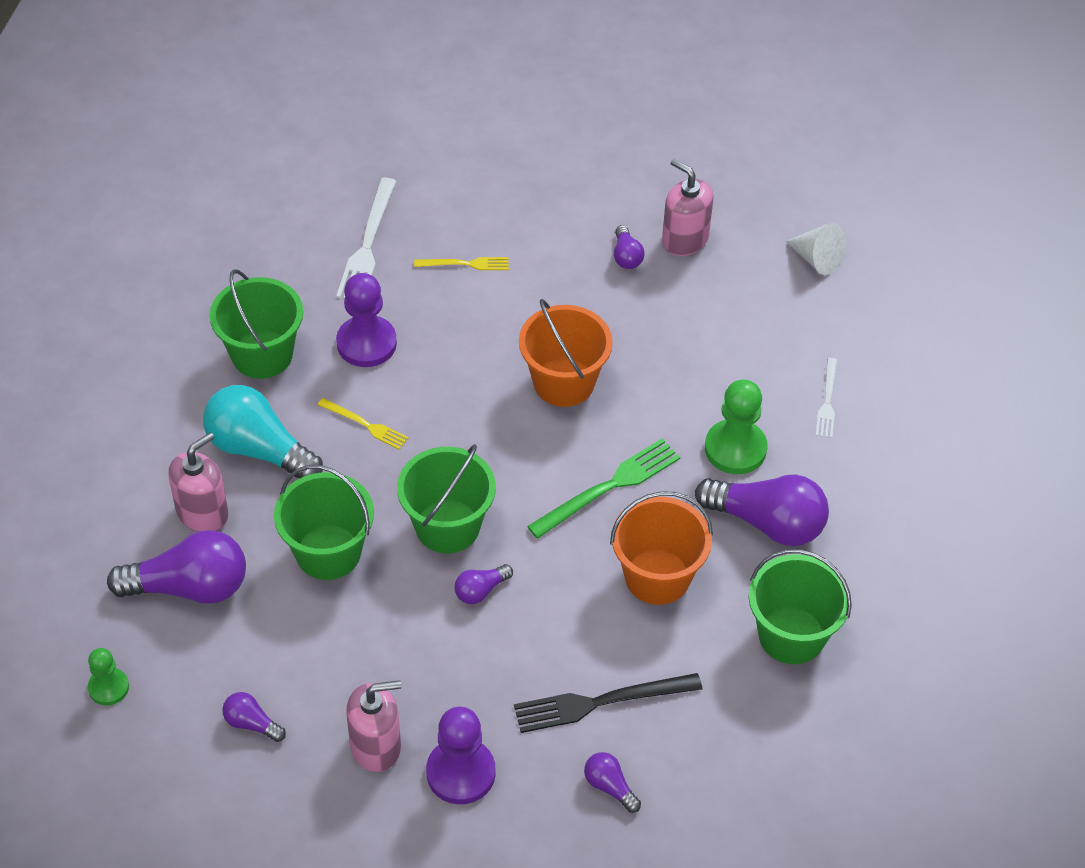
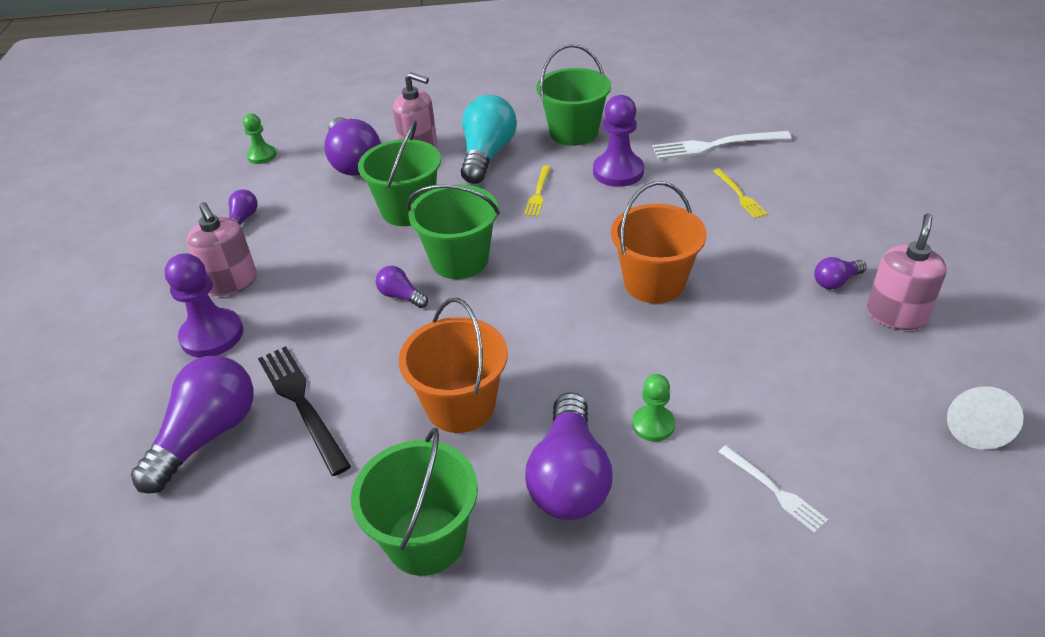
camera: 75 degrees right, 10 degrees down
green fork [527,439,680,539] -> none
purple light bulb [584,752,641,813] -> purple light bulb [131,356,253,494], size x2.11
green pawn [705,379,768,474] -> green pawn [632,374,675,442], size x0.60
white fork [815,358,837,438] -> white fork turned 120 degrees counterclockwise [719,445,828,533]

